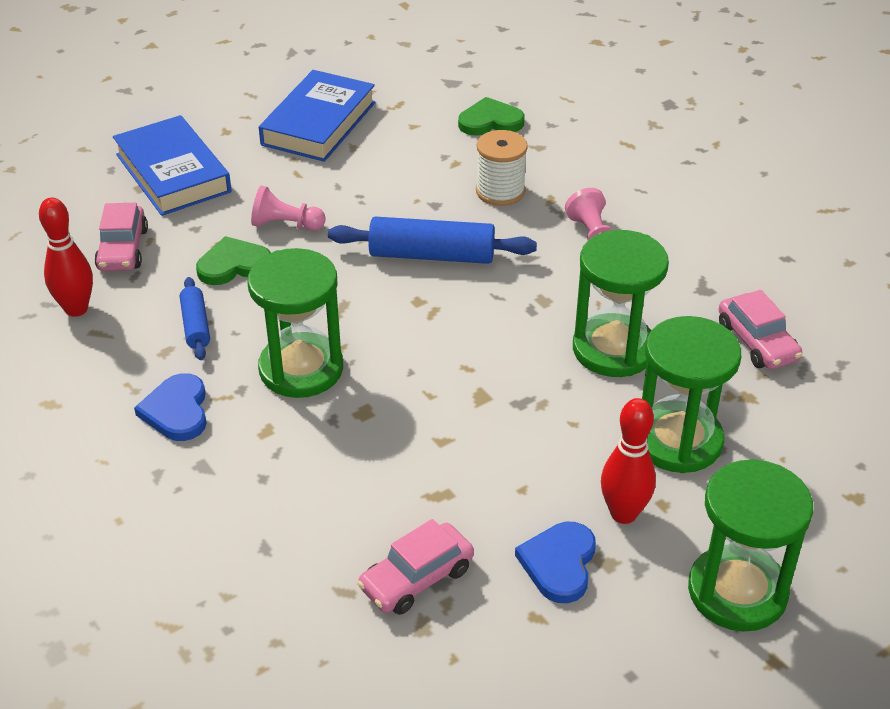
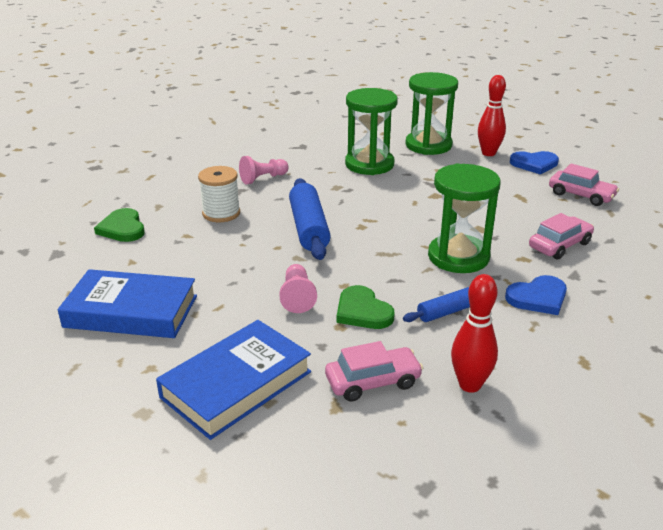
camera: 105 degrees left, 10 degrees down
green hourglass [688,459,813,632] -> none
pink car [718,290,802,369] -> pink car moved to [529,213,594,259]

